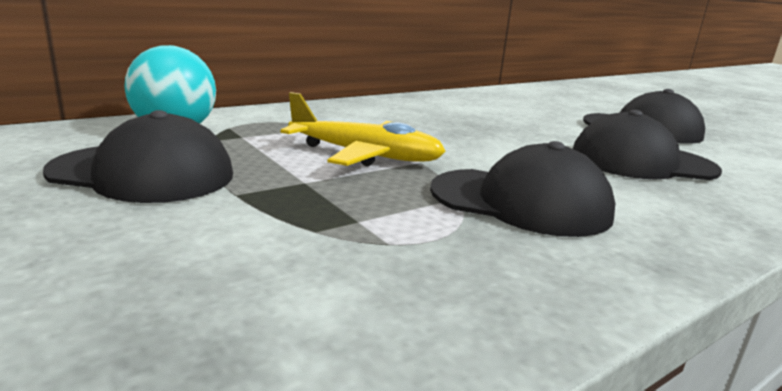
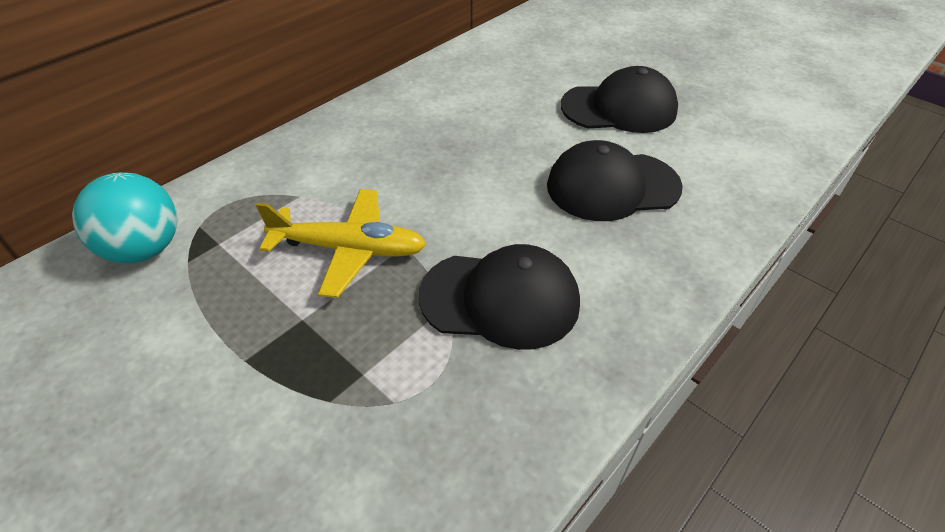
camera: 10 degrees left, 25 degrees up
black cap [43,110,233,203] -> none

